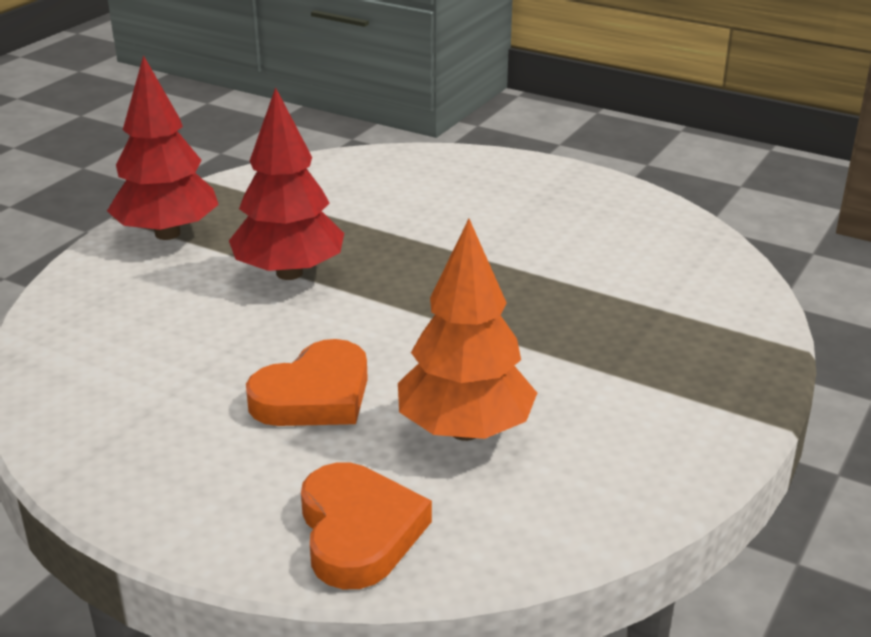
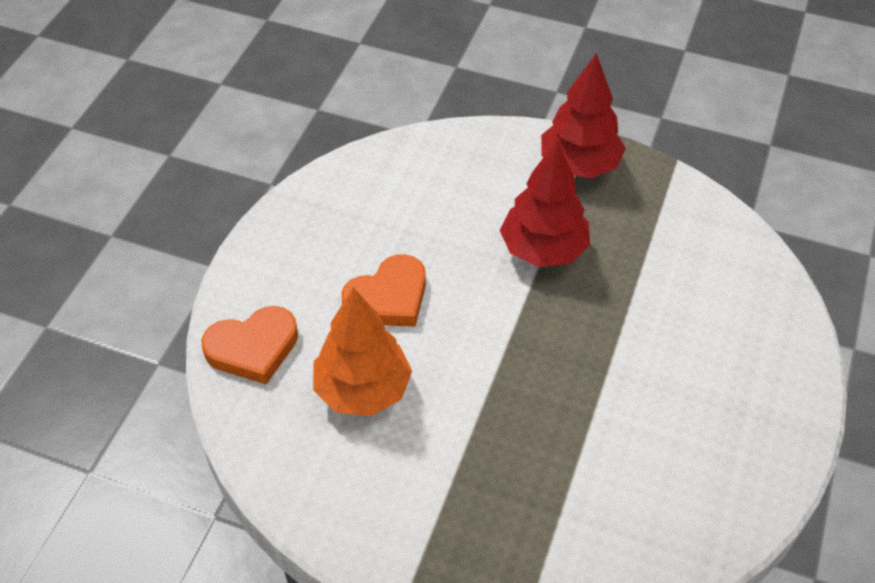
camera: 80 degrees right, 20 degrees up
orange heart [246,339,368,426] -> orange heart turned 75 degrees counterclockwise [341,254,426,327]

